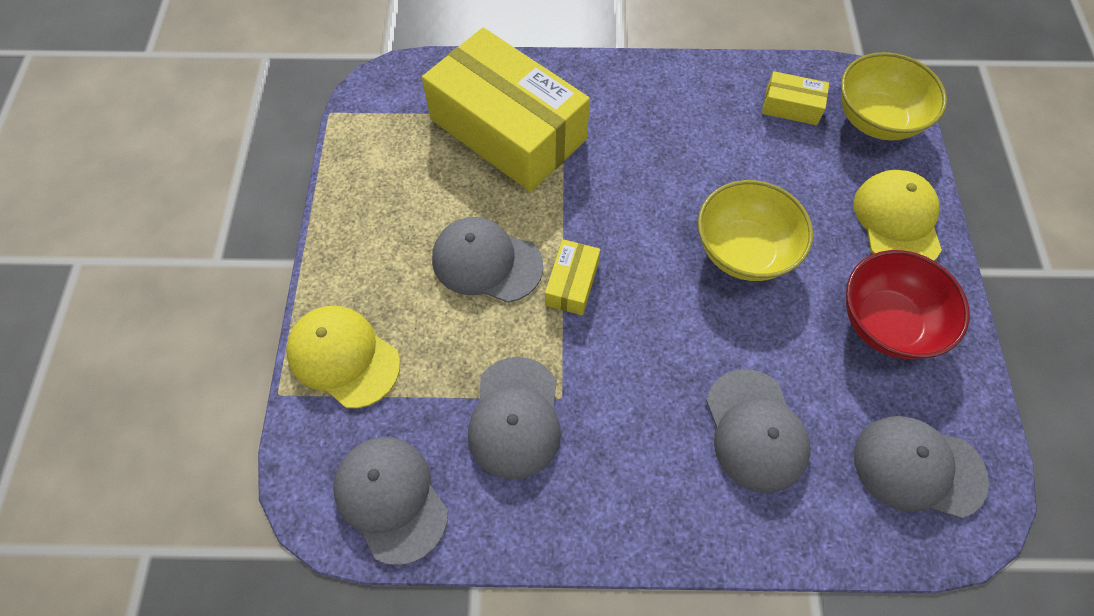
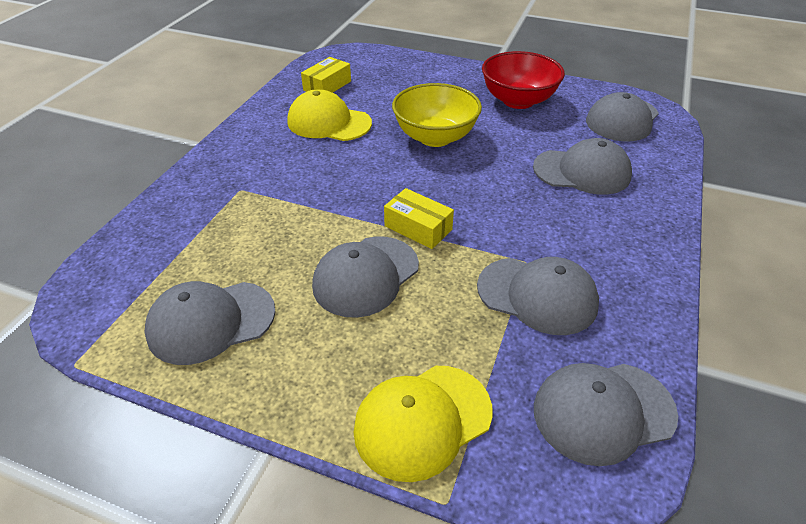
camera: 70 degrees left, 20 degrees down
yellow box [422,27,590,192] -> none
yellow bowl [841,52,947,141] -> none
yellow cap [854,170,942,260] -> yellow cap moved to [287,89,372,141]
none -> grey cap [144,281,275,365]

